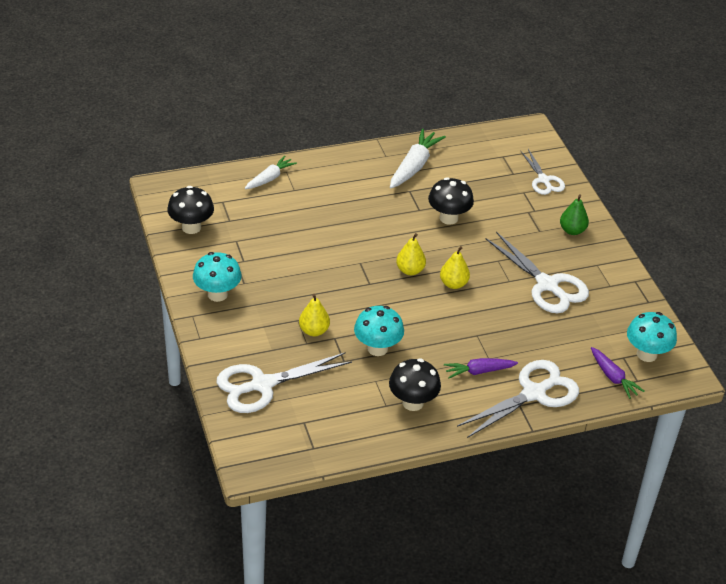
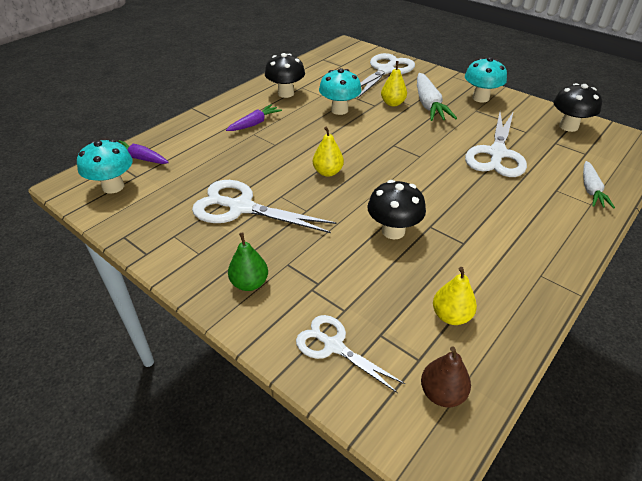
camera: 150 degrees right, 0 degrees up
white carrot [390,128,446,188] -> white carrot moved to [417,73,457,121]
yellow pear [396,233,426,275] -> yellow pear moved to [433,267,477,325]
white scissors [457,360,579,438] -> white scissors moved to [465,111,527,177]
none -> brown pear [421,346,471,407]

